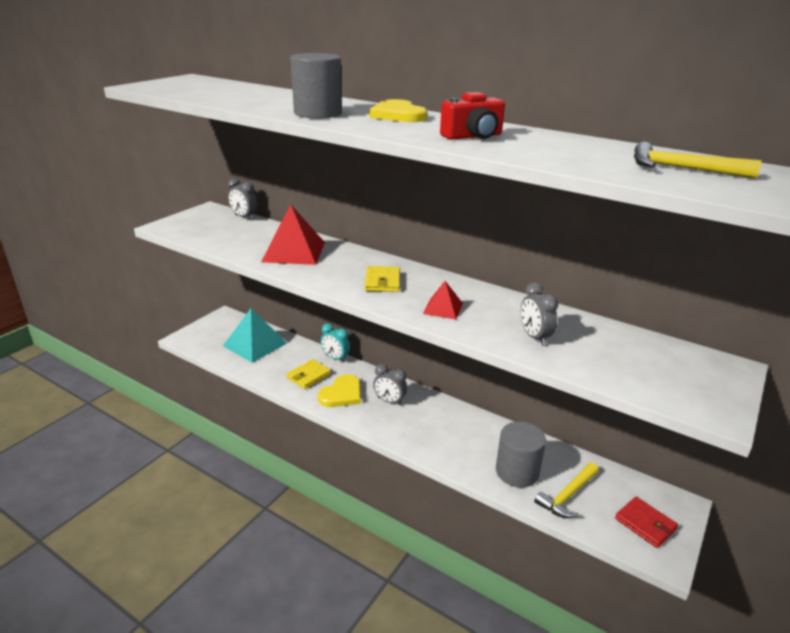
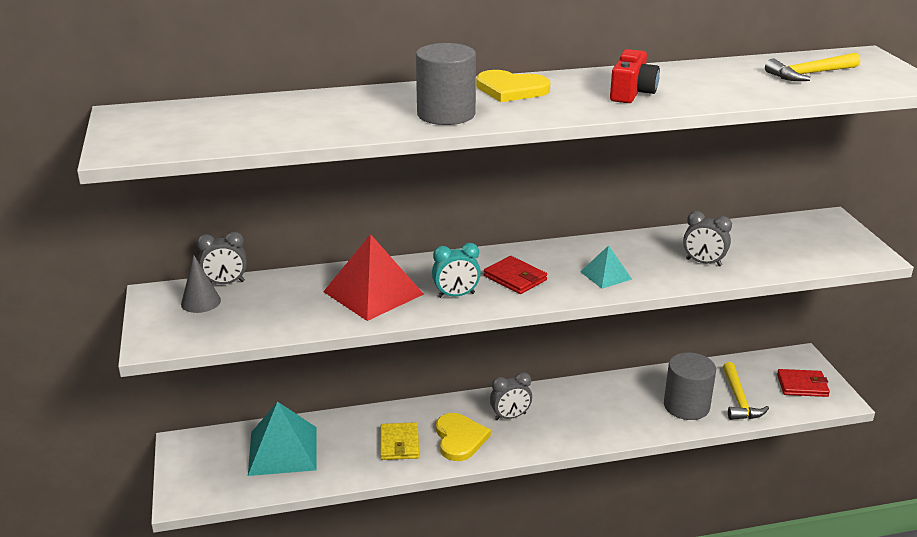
camera: 45 degrees left, 0 degrees up
turquoise clock [321,323,350,362] -> turquoise clock moved to [432,243,481,298]
yellow wallet [365,266,400,292] -> red wallet [484,256,547,294]
red pyramid [423,281,463,319] -> turquoise pyramid [580,245,632,289]
none -> grey cone [181,255,221,313]

